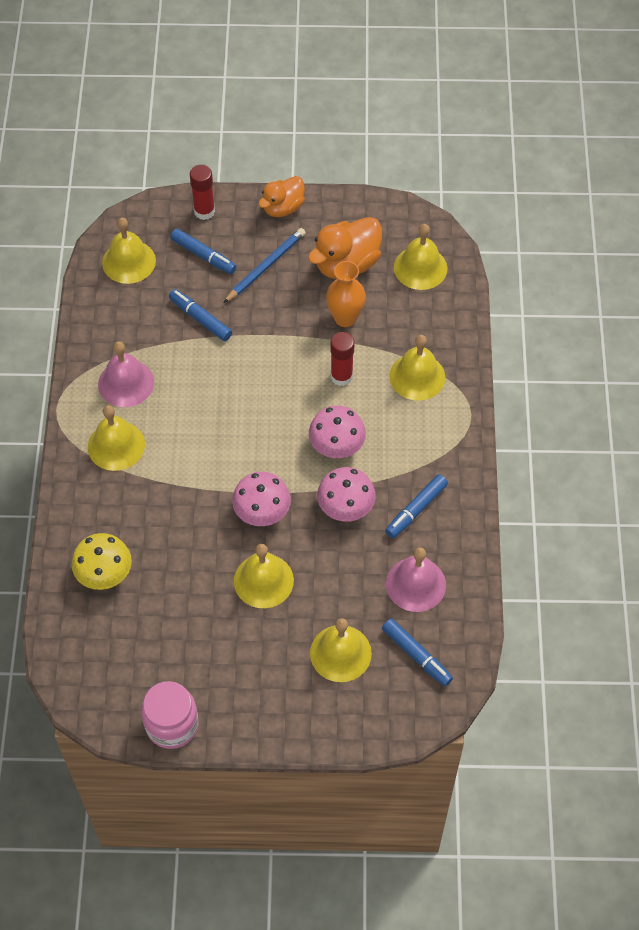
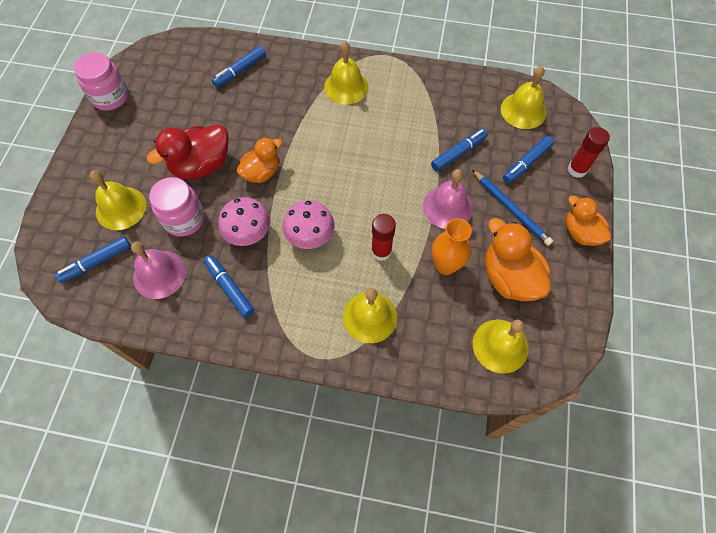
camera: 100 degrees right, 5 degrees up
yellow mushroom [72,533,132,590] -> blue marker [212,46,266,88]
pink bell [98,341,154,407] -> pink bell moved to [423,169,473,229]
pink mushroom [232,472,291,526] -> orange duck [237,137,282,183]
yellow bell [234,544,294,608] -> red duck [147,124,228,179]
none -> pink jar [149,177,205,236]

